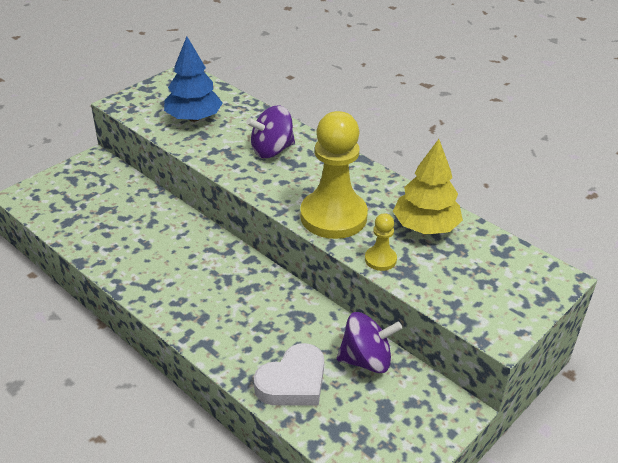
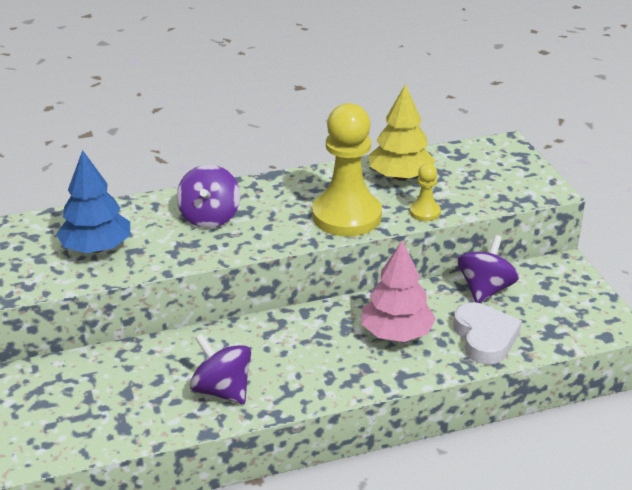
camera: 60 degrees left, 5 degrees down
none -> purple spinning top [190,334,251,404]
none -> pink tree [361,241,436,342]

